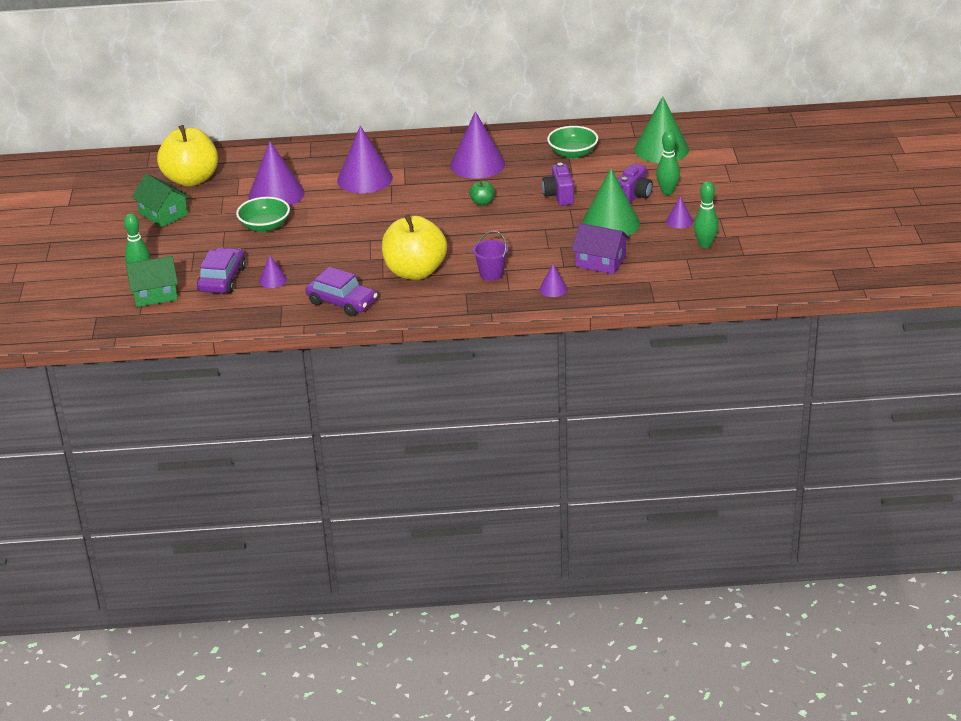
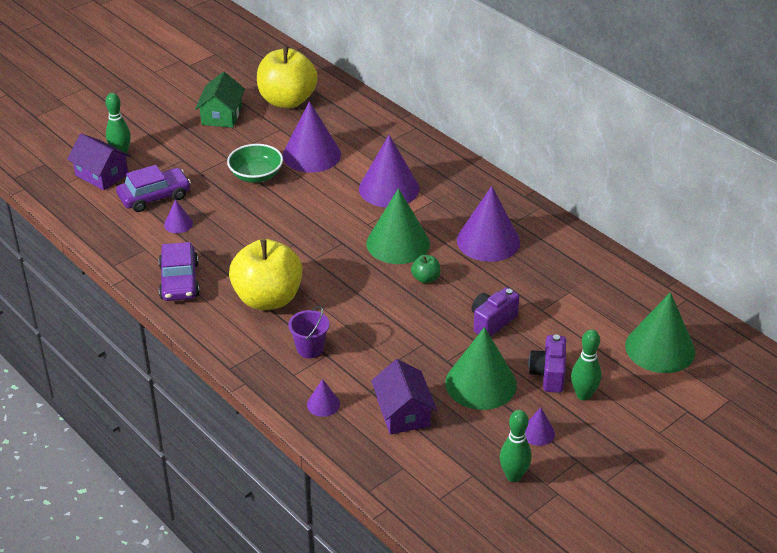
camera: 50 degrees right, 5 degrees up
green house [126,256,178,307] -> purple house [67,134,131,190]
green bowl [547,126,598,159] -> none
purple camera [618,164,653,204] -> purple camera turned 105 degrees clockwise [528,335,566,393]
none -> green cone [366,188,430,264]

